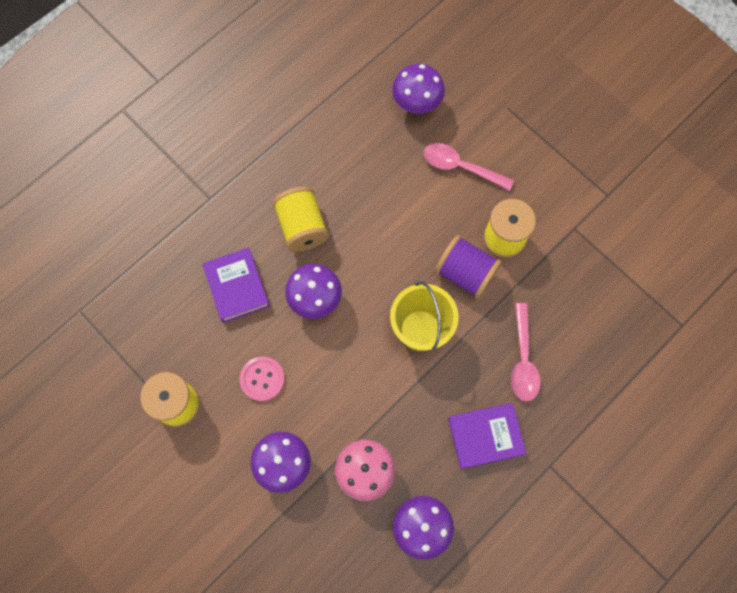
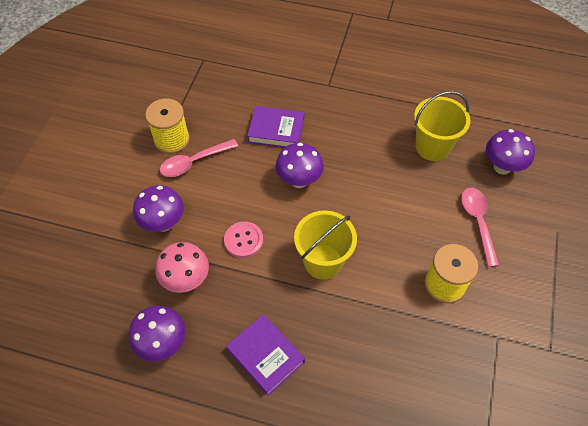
camera: 60 degrees right, 15 degrees down
purple book [202,247,270,323] -> purple book turned 60 degrees clockwise [247,106,304,148]
pink button [240,357,285,401] -> pink button moved to [224,222,263,258]
yellow spool [272,187,329,252] -> none
purple spool [435,235,502,299] -> none
pink spoon [511,303,541,402] -> pink spoon moved to [160,139,238,177]
none -> yellow bucket [414,91,470,161]

